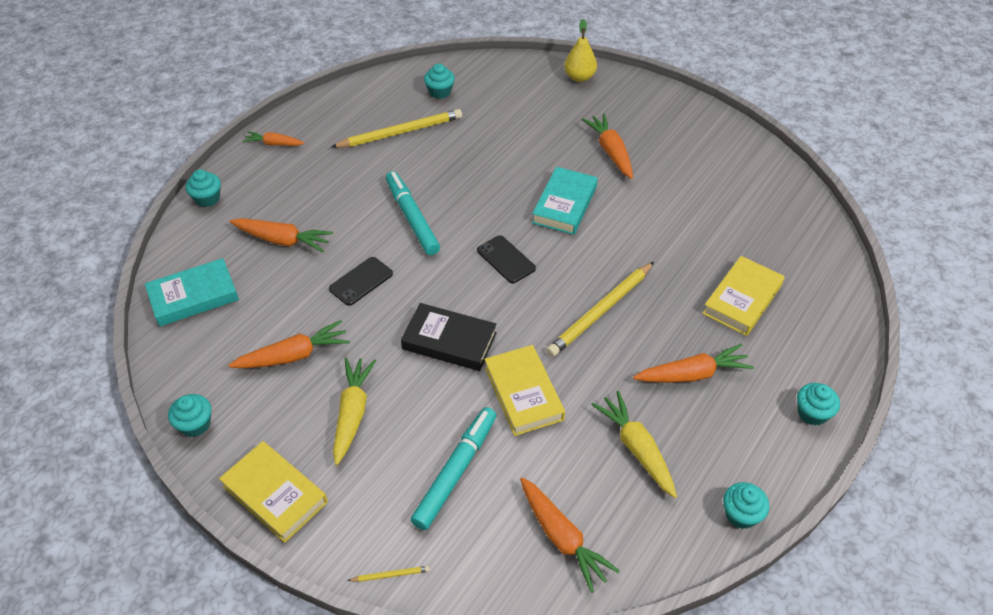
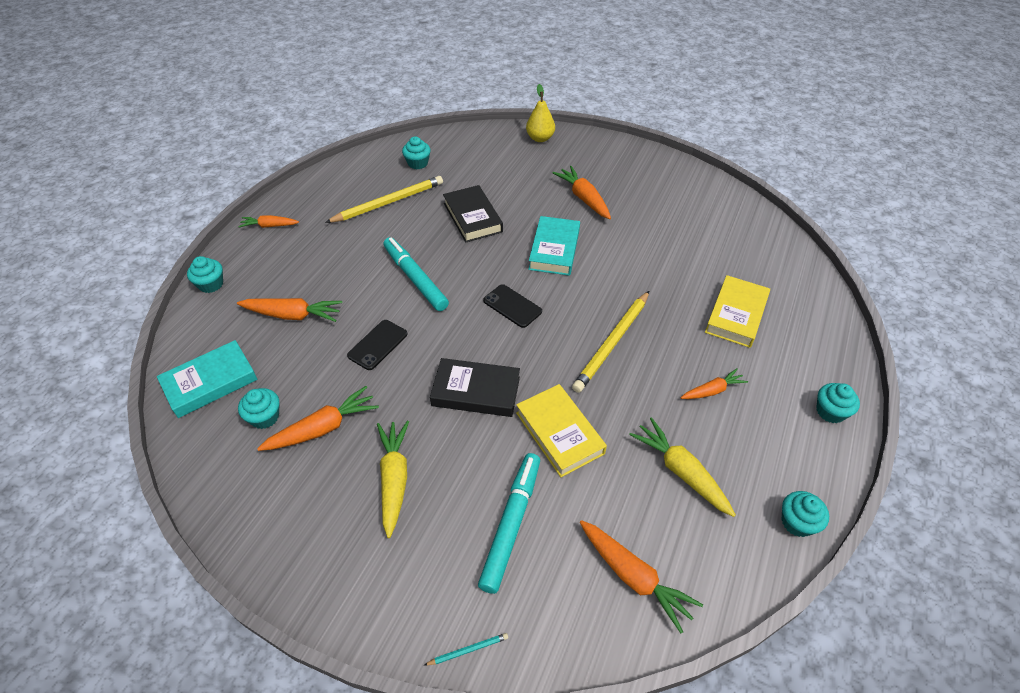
camera: 10 degrees left, 0 degrees up
turquoise cupcake [168,394,211,437] -> turquoise cupcake moved to [238,388,280,429]
yellow book [219,441,328,543] -> none
yellow pencil [347,566,430,582] -> turquoise pencil [424,633,508,666]
orange carrot [633,344,754,383] -> orange carrot [681,369,748,399], size x0.63
none -> black book [443,185,503,242]

